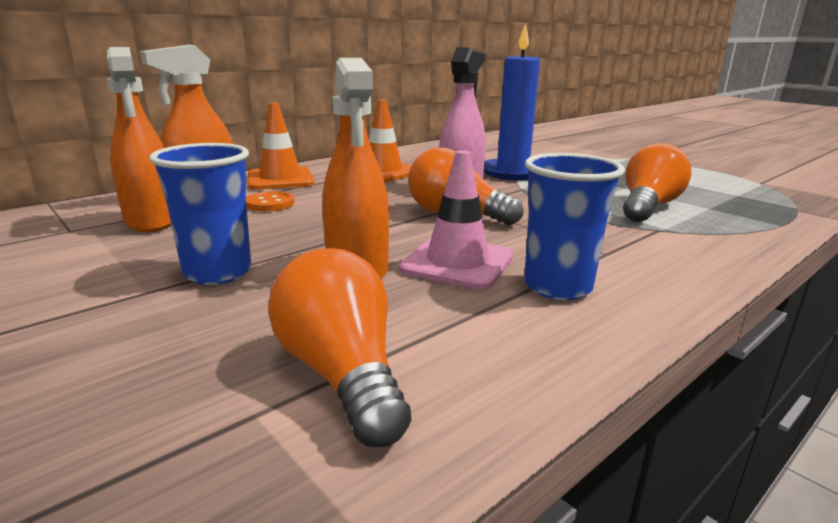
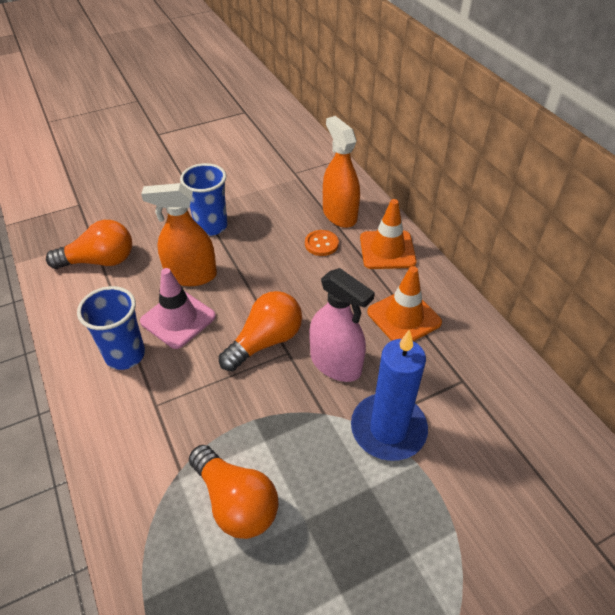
camera: 105 degrees right, 25 degrees up
orange spray bottle [107,47,171,232] -> none

